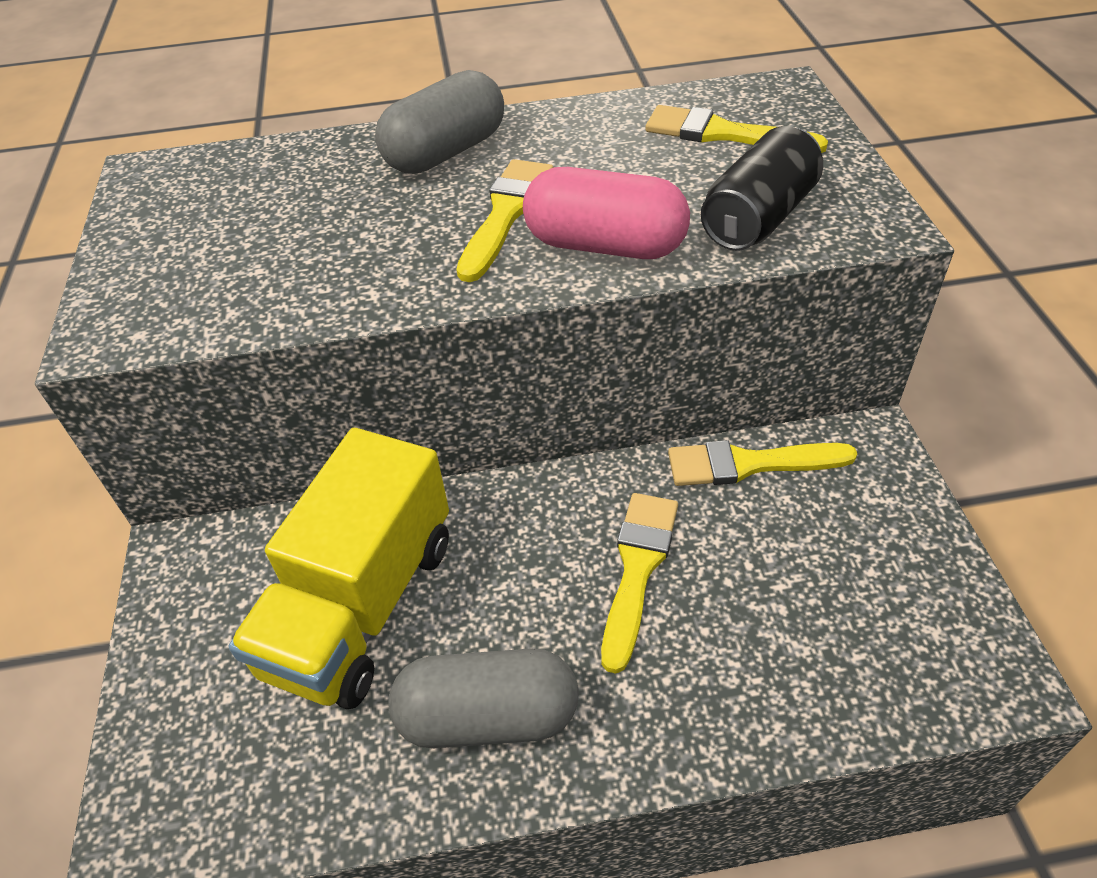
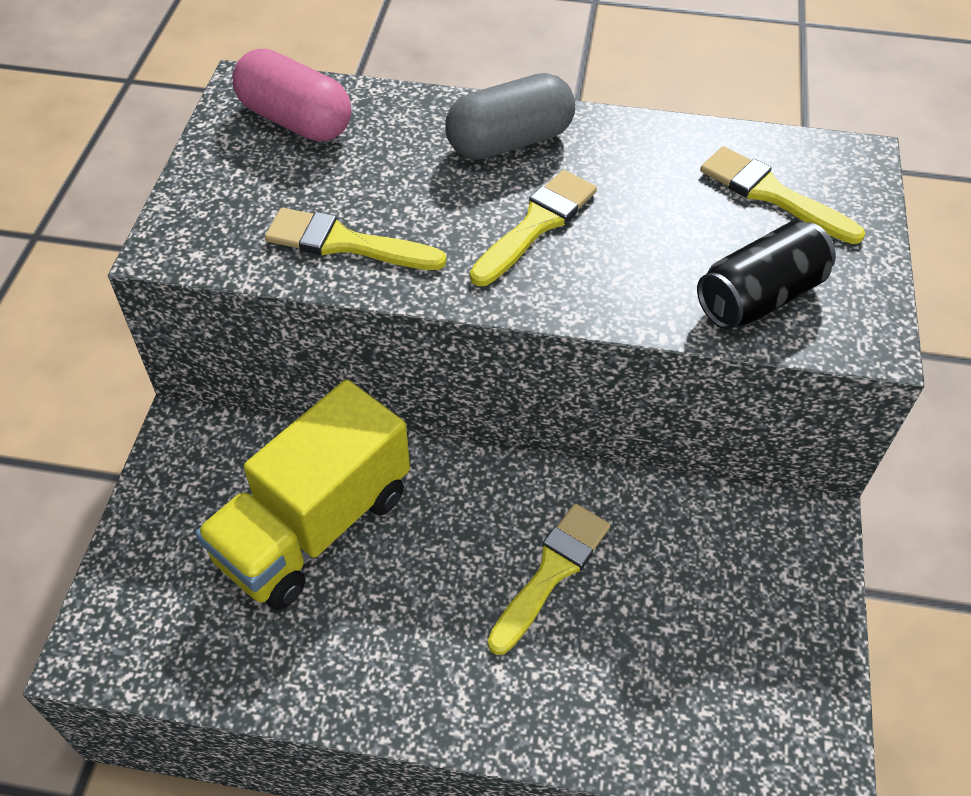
camera: 15 degrees right, 5 degrees up
grey capsule [389,649,579,748] -> none
pink capsule [523,167,690,259] -> pink capsule moved to [233,49,351,142]
yellow brush [668,440,857,486] -> yellow brush moved to [265,208,446,270]

